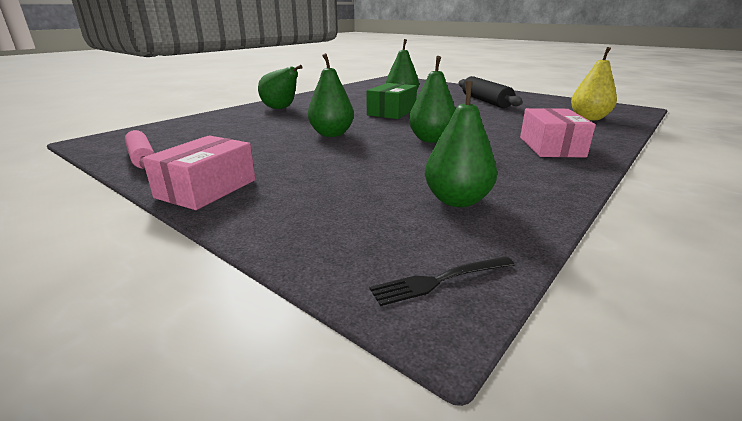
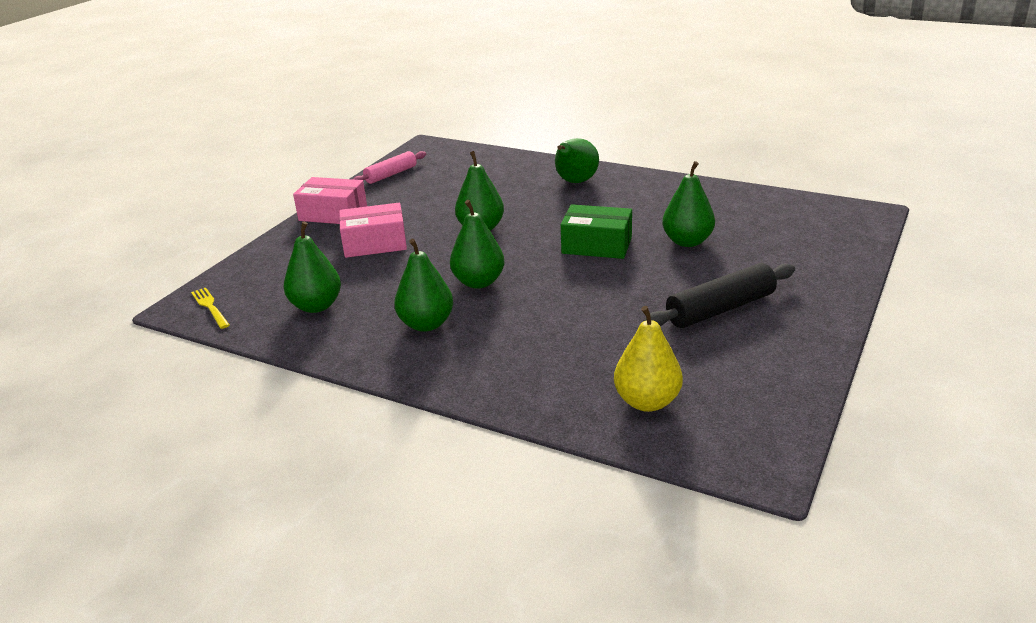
camera: 80 degrees right, 5 degrees up
black fork [370,256,515,306] -> yellow fork [191,288,229,329]
pink box [520,108,596,157] -> pink box moved to [339,203,407,258]
none -> green pear [394,239,453,332]

